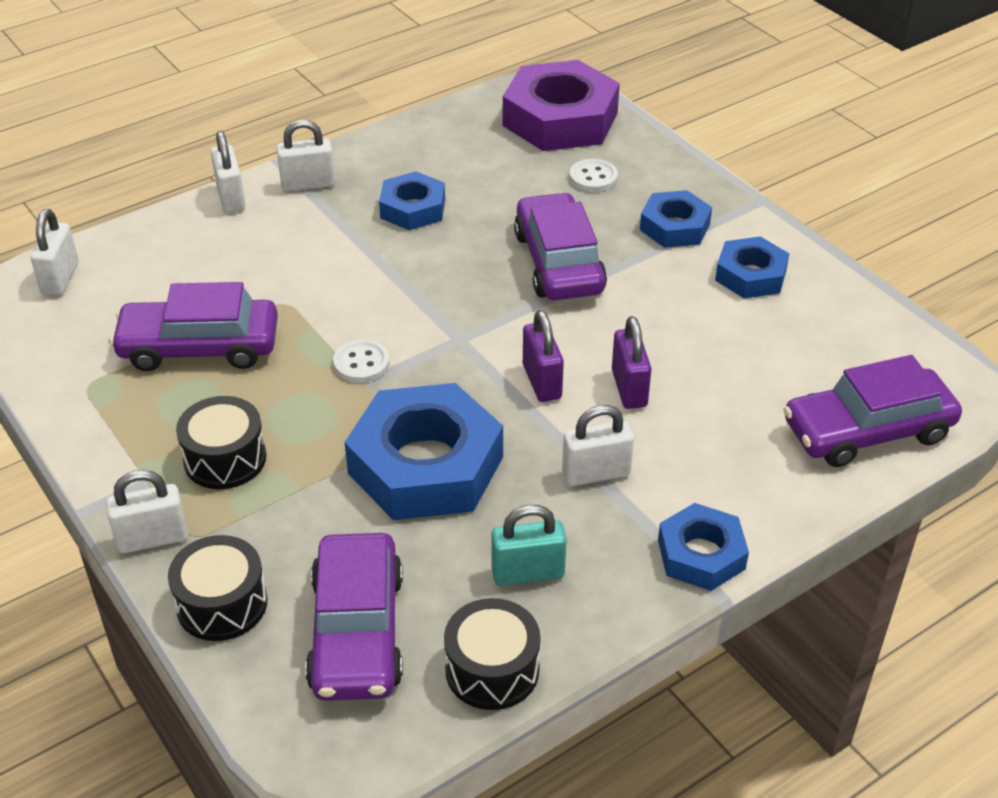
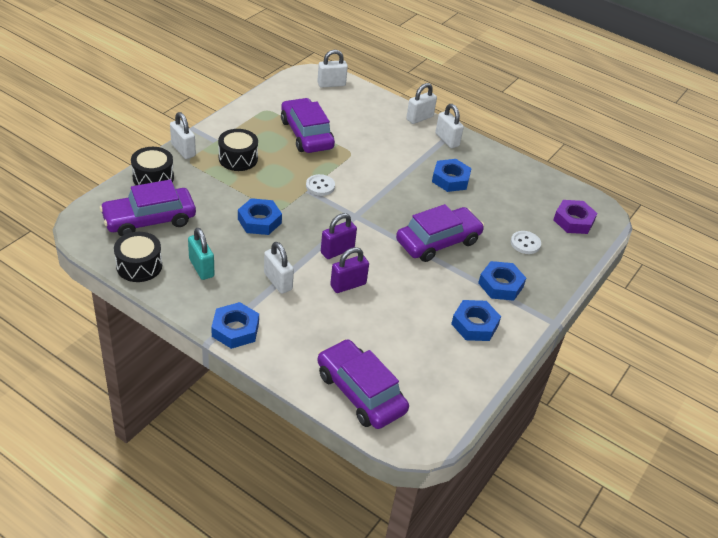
camera: 65 degrees right, 0 degrees up
blue nut [345,383,503,520] -> blue nut [238,198,282,235], size x0.55
purple nut [503,60,620,151] -> purple nut [553,200,597,234], size x0.55

